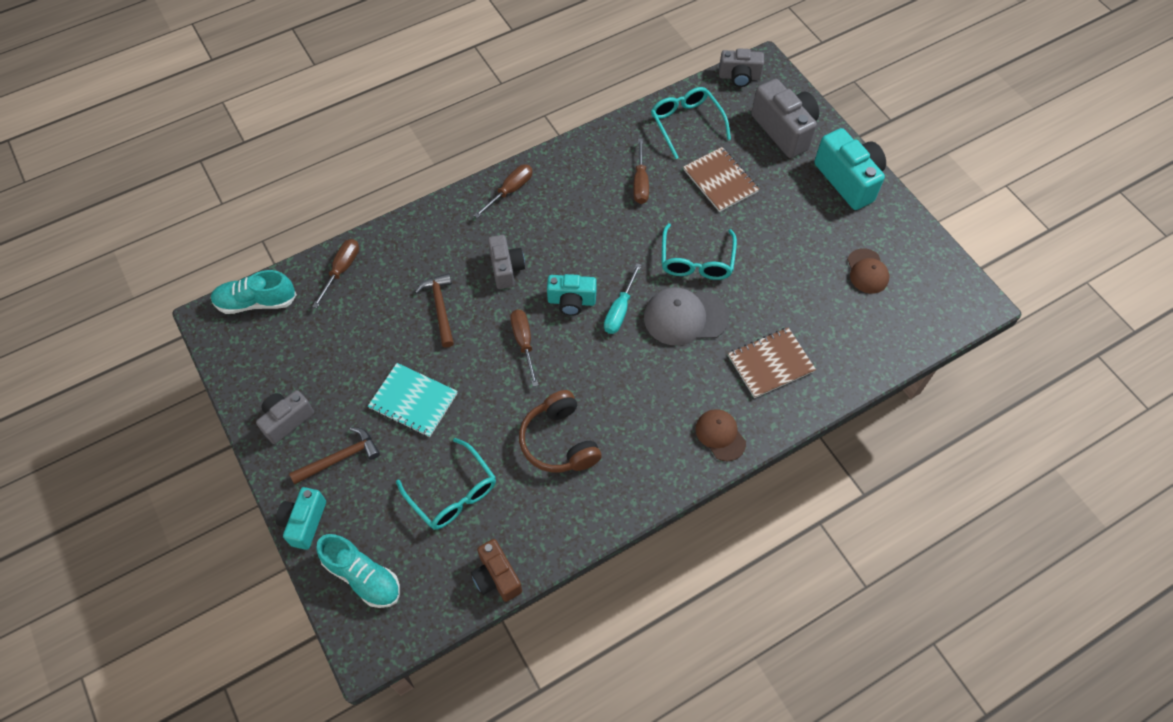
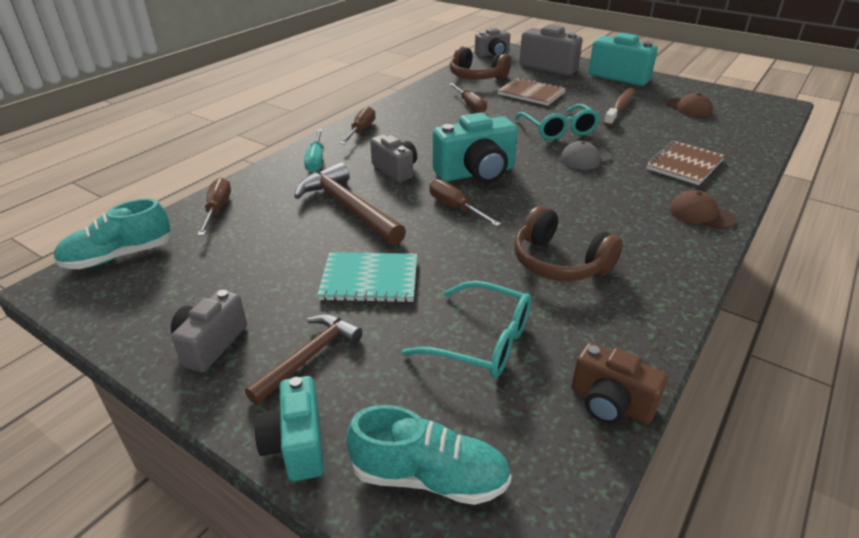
camera: 25 degrees left, 25 degrees down
brown hammer [415,273,454,348] -> brown hammer [294,163,406,245], size x1.56
turquoise camera [547,274,597,316] -> turquoise camera [433,112,518,183], size x1.59
turquoise screwdriver [604,263,641,334] -> turquoise screwdriver moved to [304,129,323,173]
grey cap [644,287,729,346] -> grey cap [560,141,611,170], size x0.63
turquoise glasses [651,87,731,159] -> brown headphones [450,46,511,79]
none -> brown toothbrush [604,88,635,126]

